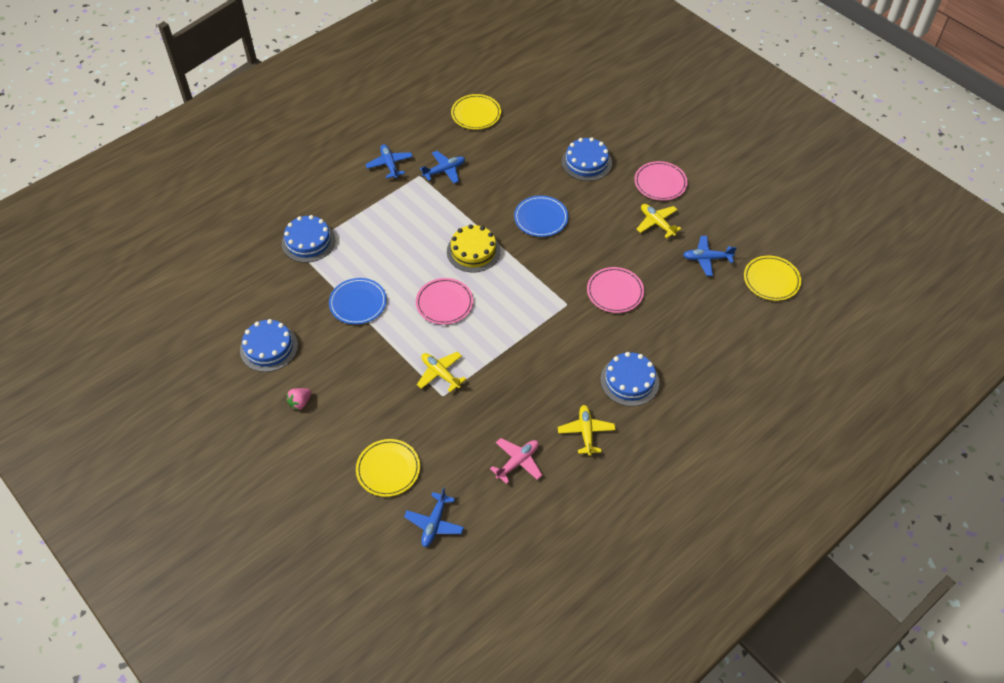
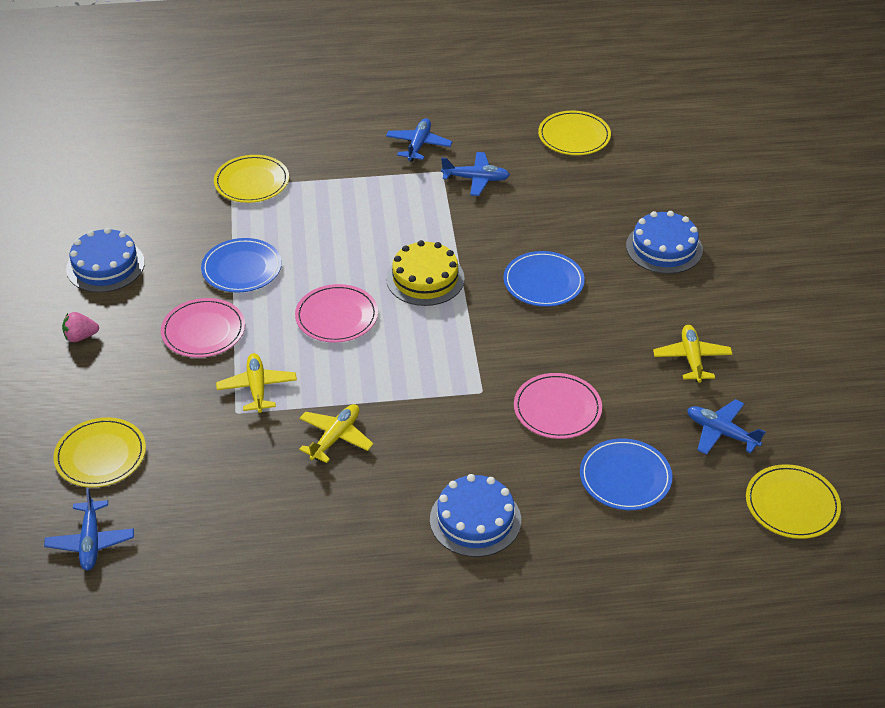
camera: 35 degrees right, 10 degrees down
blue cake [282,215,335,263] -> yellow plate [214,155,289,203]
blue plane [404,487,464,547] -> blue plane turned 60 degrees counterclockwise [44,488,134,570]
pink plane [490,438,542,484] -> none
yellow plane [558,405,616,456] -> yellow plane moved to [299,404,374,463]
pink plate [634,161,688,201] -> pink plate moved to [161,298,245,357]
none -> blue plate [580,439,672,510]

